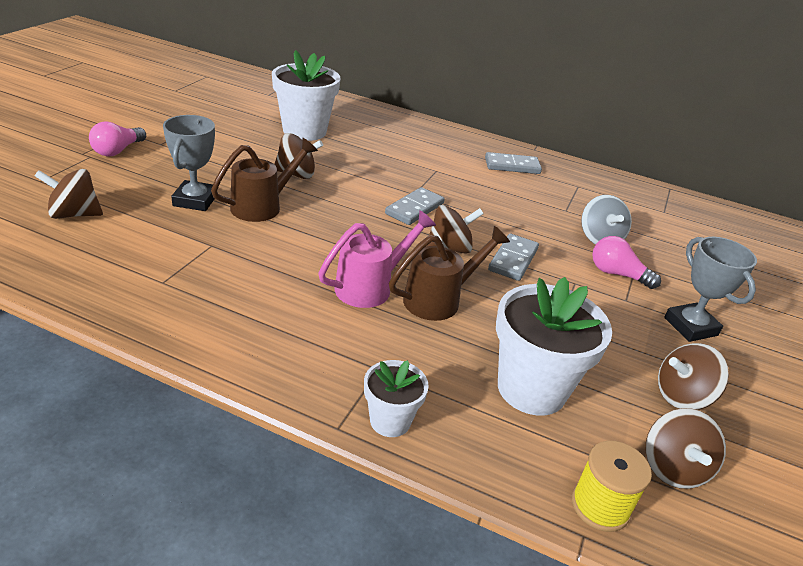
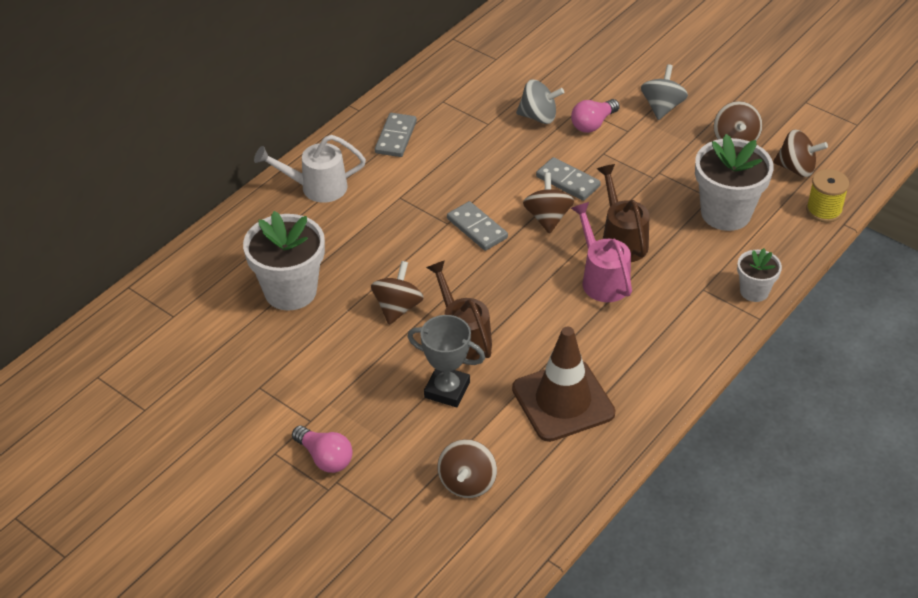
camera: 70 degrees left, 10 degrees up
grey trophy [664,237,757,342] -> grey spinning top [641,64,688,120]
none -> white watering can [254,135,366,203]
none -> brown traffic cone [512,327,616,442]

